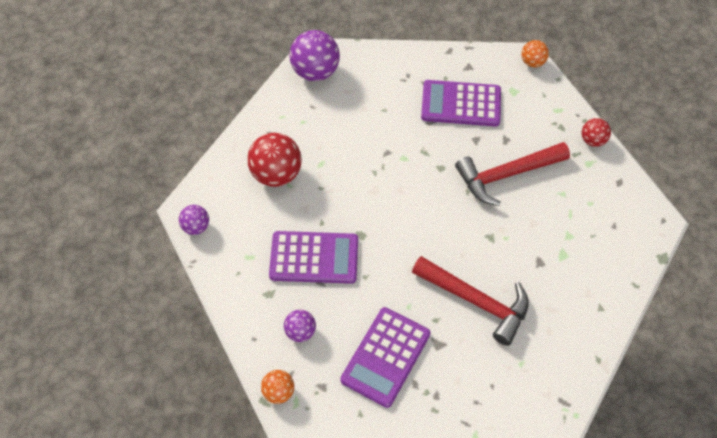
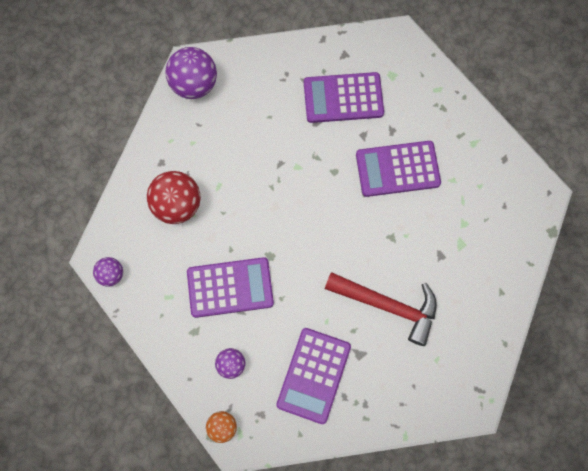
camera: 10 degrees left, 15 degrees up
red hammer [455,142,570,206] -> purple calculator [356,141,441,197]
orange ball [521,40,549,67] -> none
red ball [582,118,611,147] -> none

